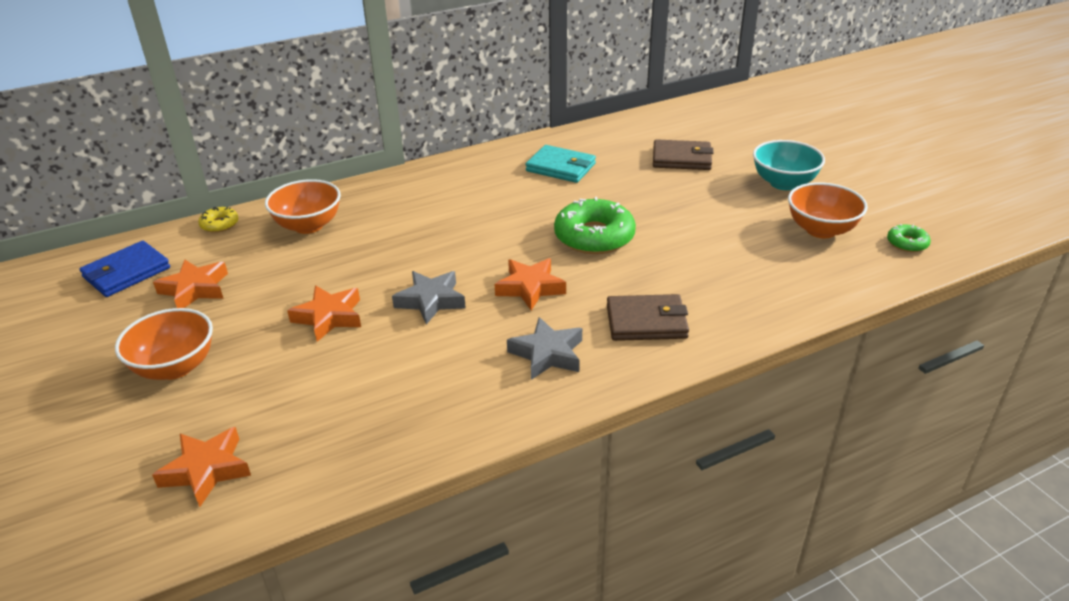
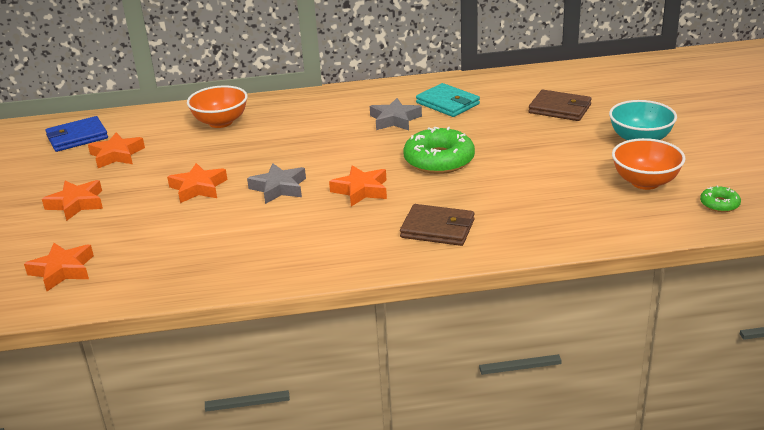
camera: 20 degrees right, 5 degrees down
orange bowl [115,308,213,380] -> orange star [42,180,103,221]
yellow donut [198,207,238,233] -> none
grey star [507,317,582,380] -> grey star moved to [370,98,422,130]

